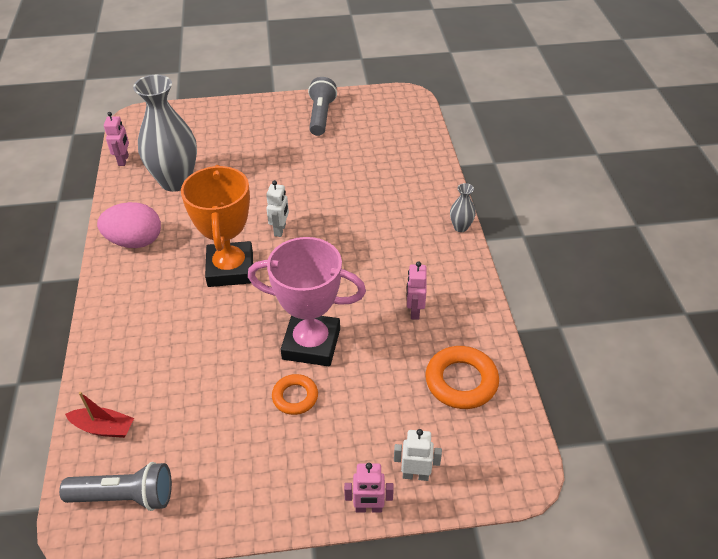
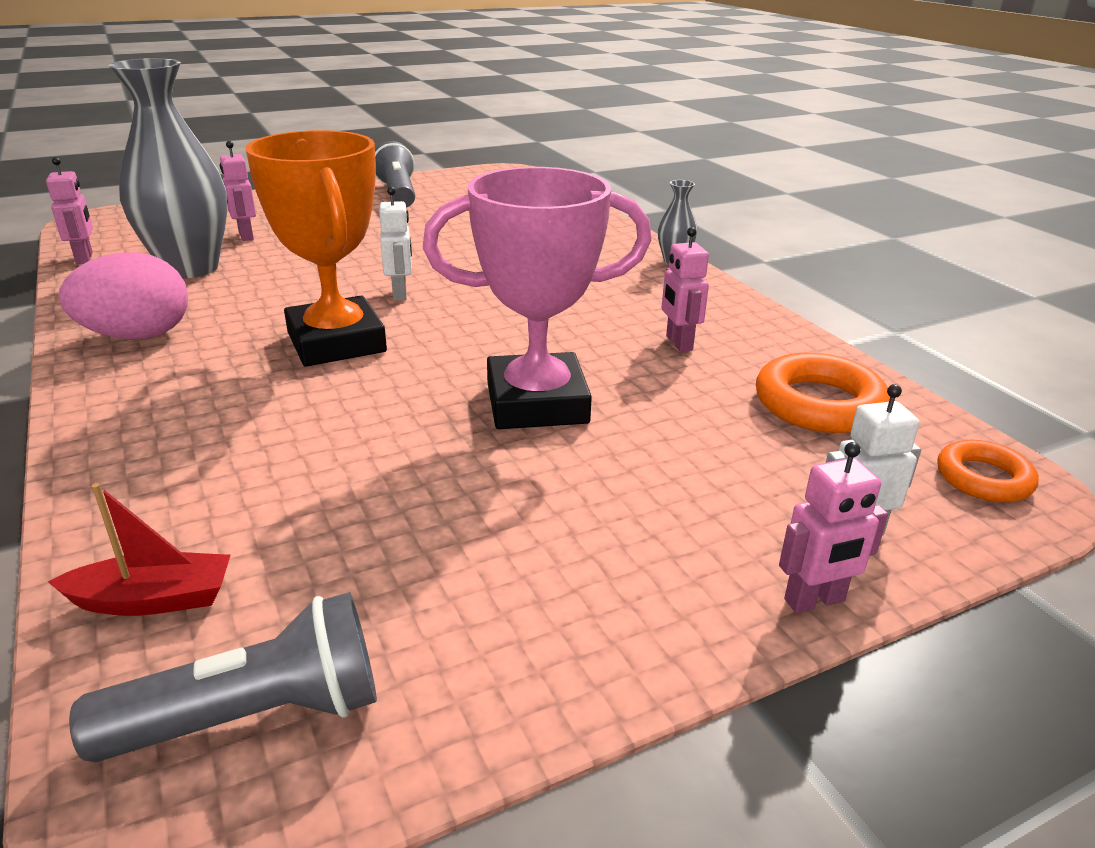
camera: 20 degrees left, 15 degrees down
orange ring [272,374,318,415] -> orange ring moved to [937,440,1039,502]
none -> pink robot [220,141,256,241]

